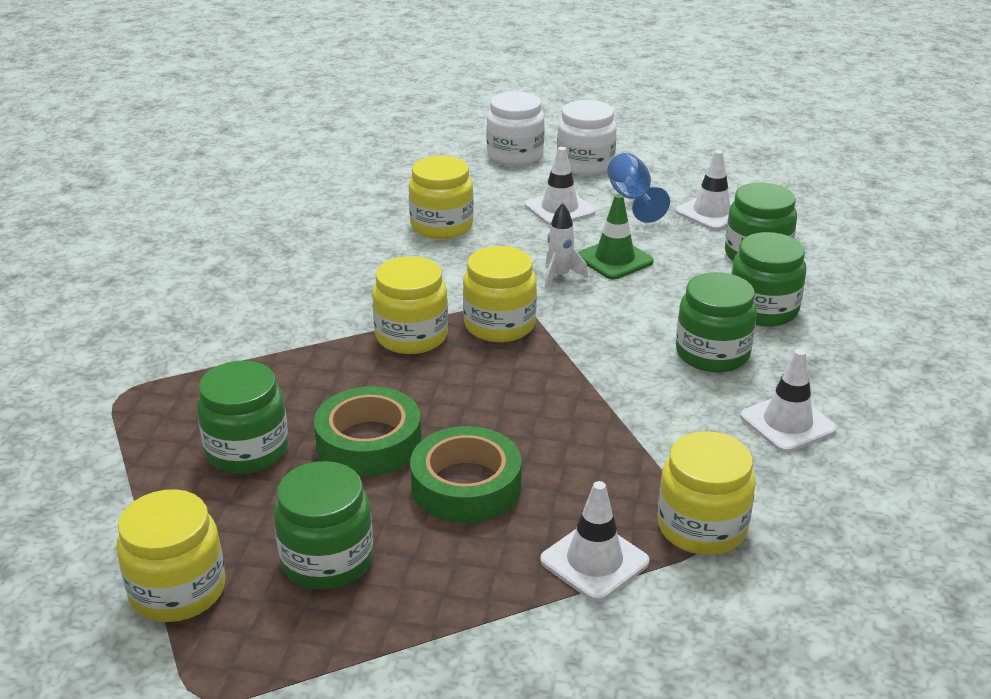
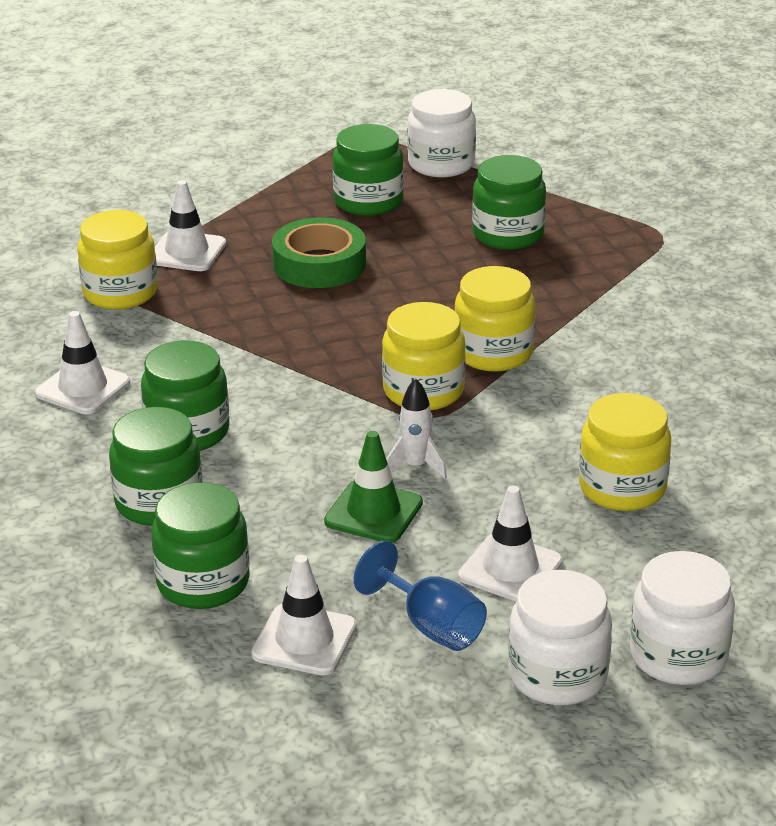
camera: 150 degrees right, 0 degrees up
yellow jar [116,489,226,622] -> white jar [407,89,476,177]
green tape [314,386,421,476] -> none

